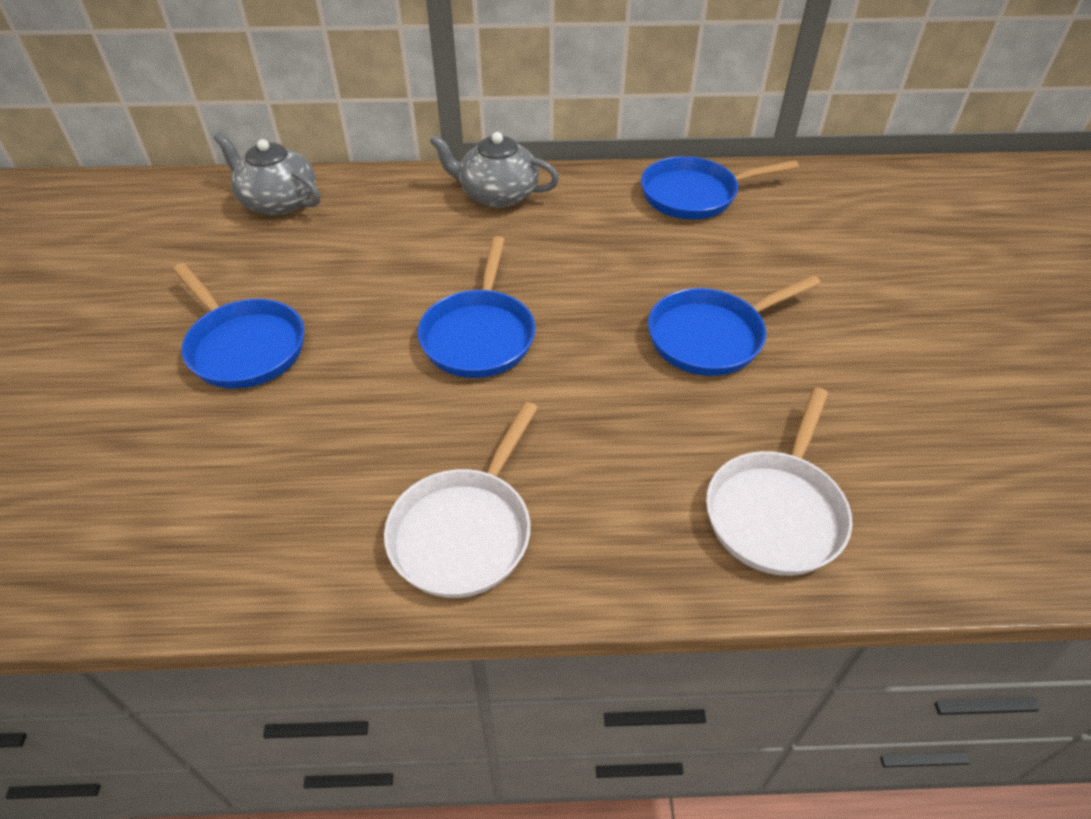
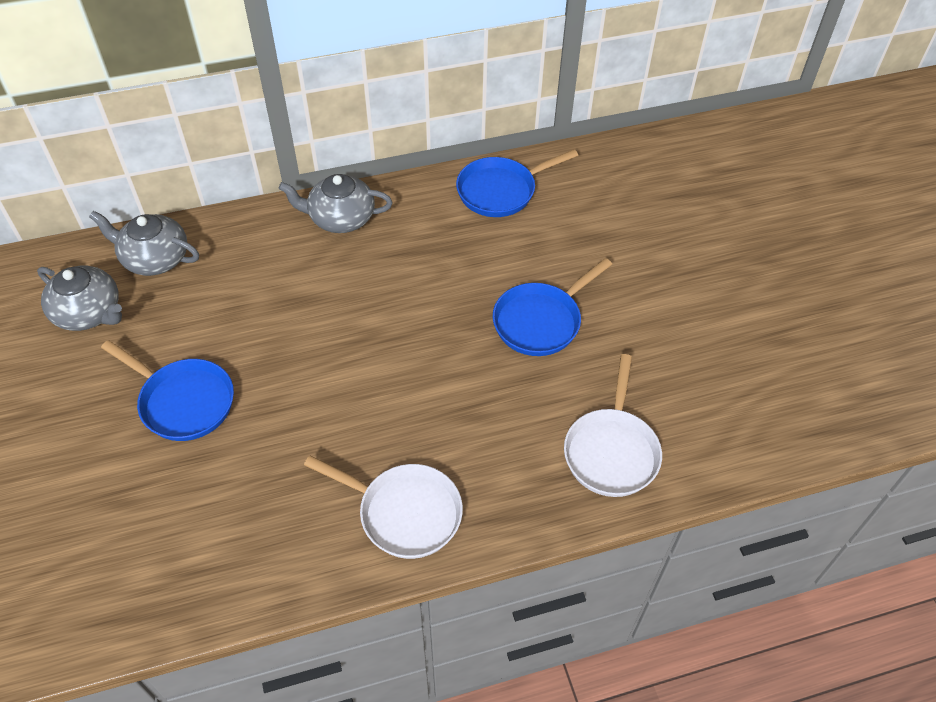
camera: 15 degrees left, 5 degrees up
white pan [384,402,538,598] -> white pan turned 75 degrees counterclockwise [304,456,463,559]
blue pan [418,236,535,378] -> none
none -> grey teapot [37,266,122,331]

